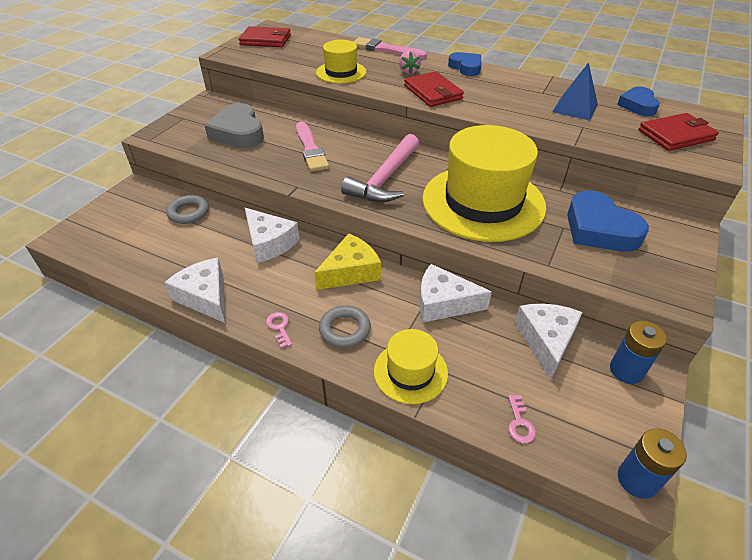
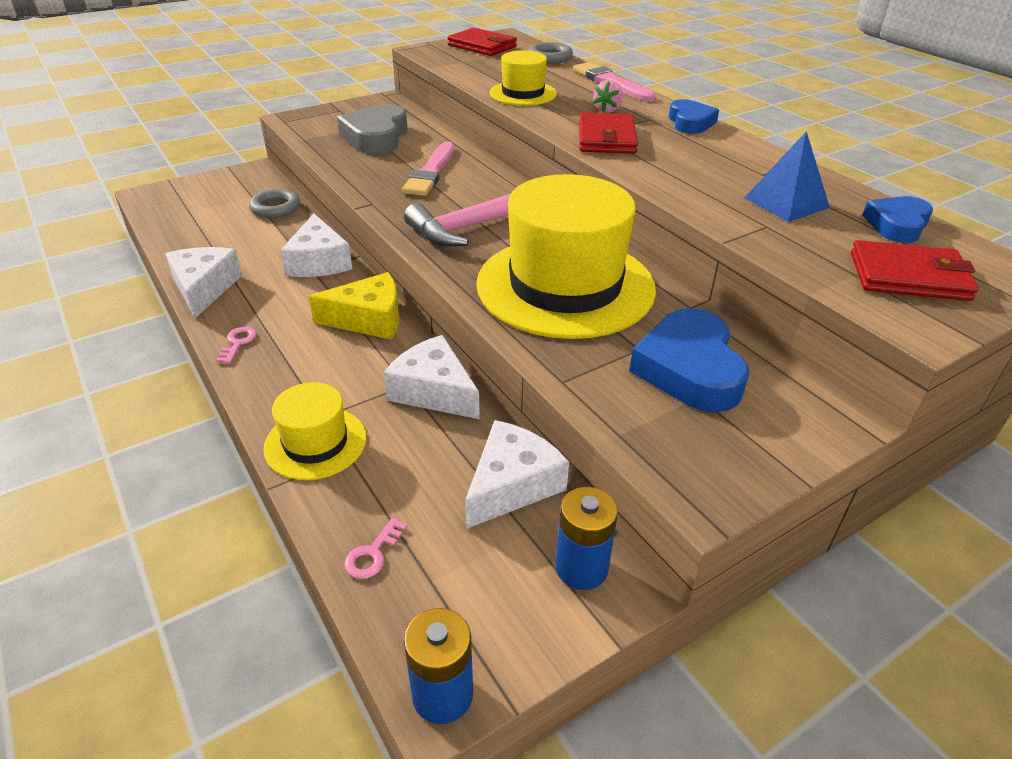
camera: 30 degrees right, 5 degrees down
grey ring [319,305,371,348] -> grey ring moved to [528,42,573,64]

